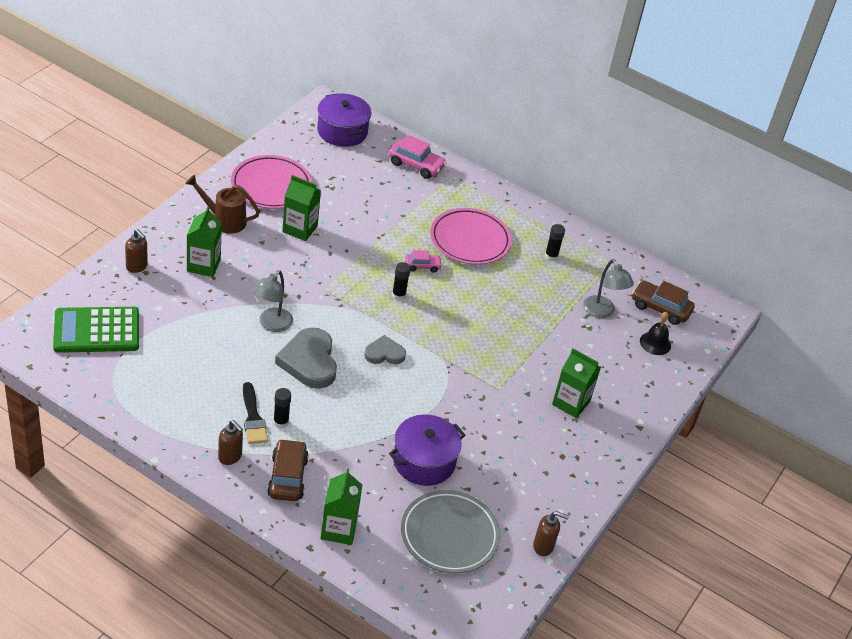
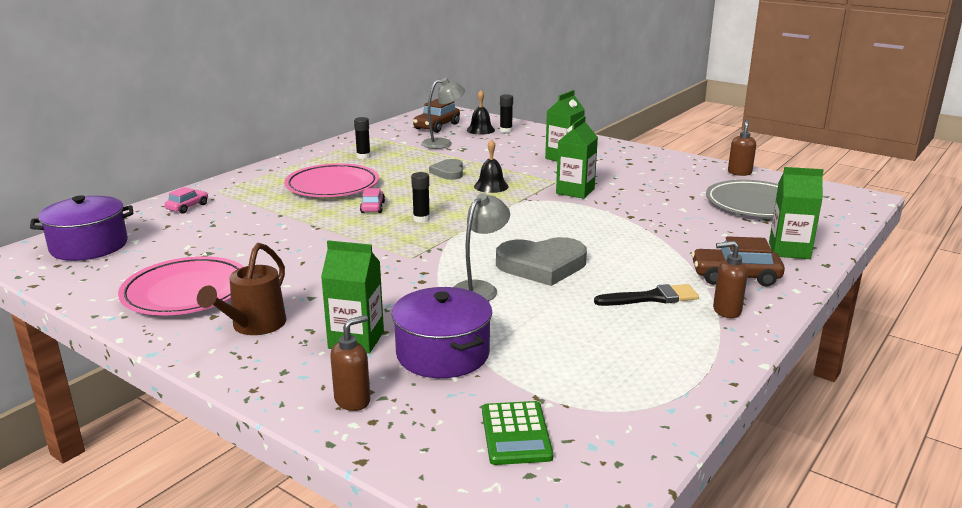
camera: 80 degrees left, 20 degrees down
green calculator [53,307,139,353] -> green calculator [482,401,554,465], size x0.61
brown soap dispenser [218,420,243,465] -> brown soap dispenser turned 135 degrees counterclockwise [713,241,748,318]
grey lamp [252,270,293,332] -> grey lamp turned 90 degrees counterclockwise [454,193,510,301]
black glue stick [273,388,291,428] -> black glue stick moved to [500,94,513,133]
green carton [282,175,321,241] -> green carton moved to [556,116,598,199]
grey heart [364,335,406,364] -> grey heart moved to [429,159,463,180]
pink car [388,135,447,179] -> pink car [164,187,208,214], size x0.60
purple pot [389,415,465,486] -> purple pot moved to [392,287,492,378]
none -> black bell [474,139,509,193]

